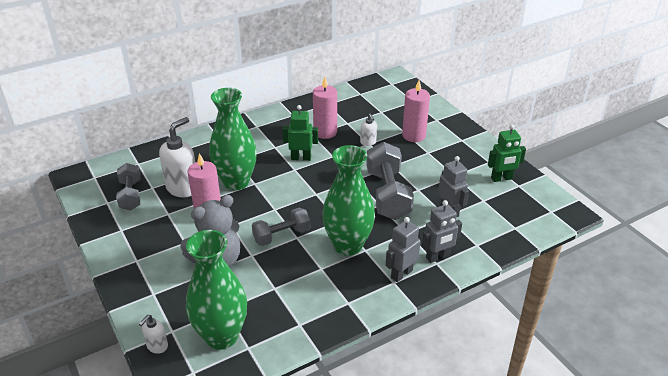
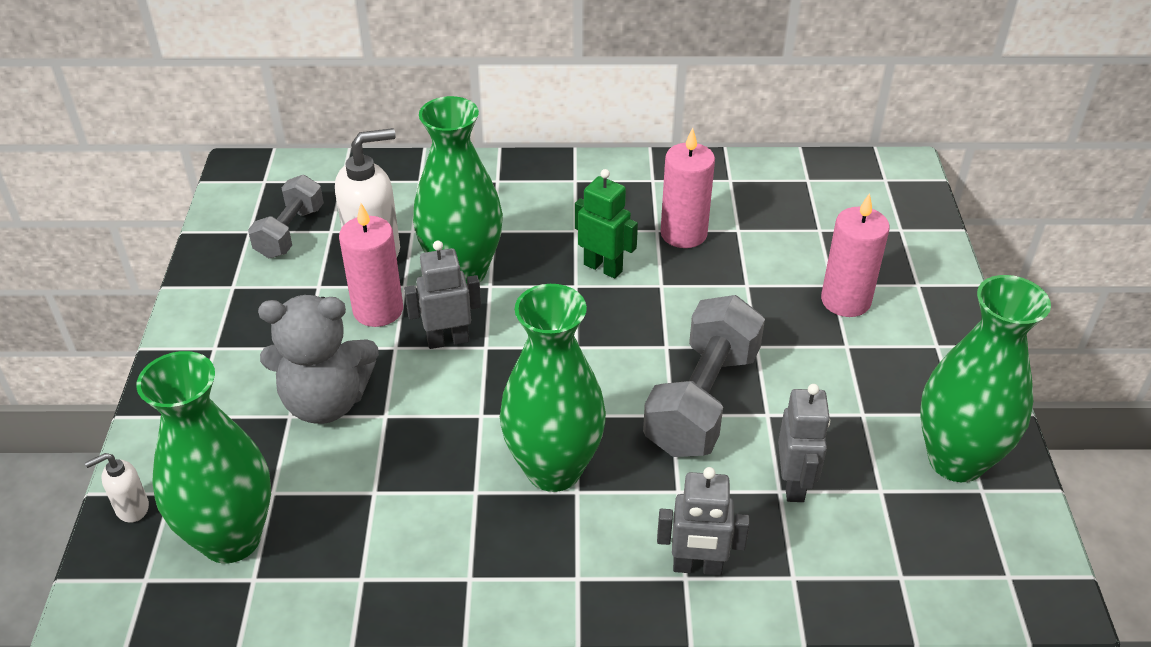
camera: 30 degrees right, 5 degrees up
grey dumbbell [252,208,310,246] -> none
white soap dispenser [360,113,377,146] -> none
grey robot [386,217,421,282] -> grey robot moved to [404,241,481,349]
green robot [488,124,526,182] -> green vase [920,275,1051,482]

